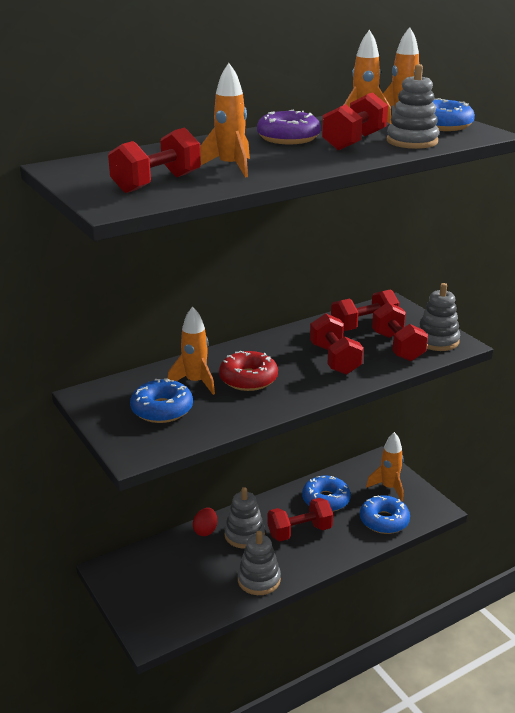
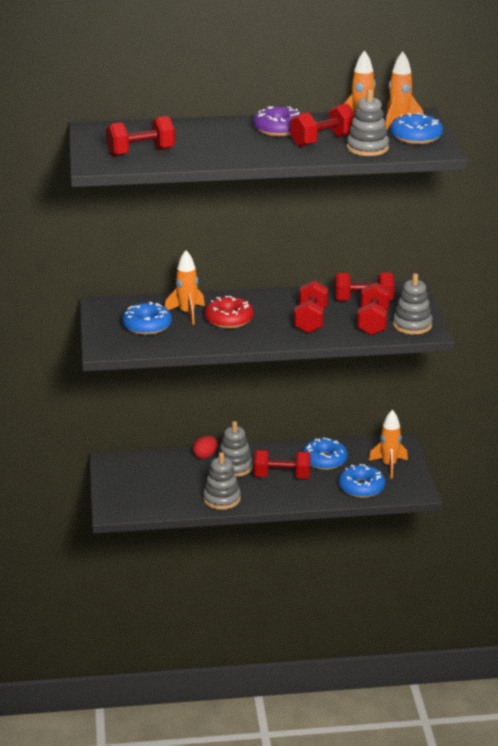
camera: 25 degrees right, 0 degrees up
orange rocket [200,63,250,178] -> none

